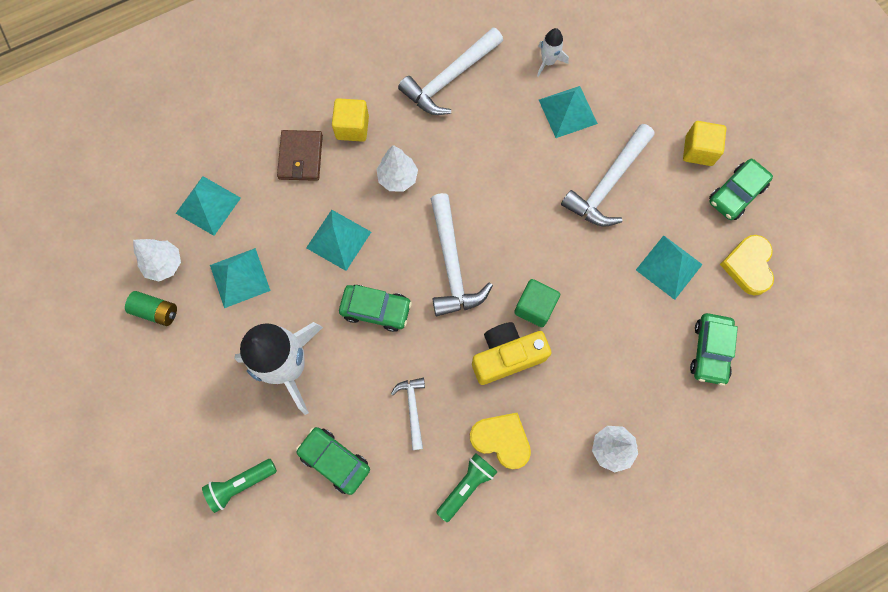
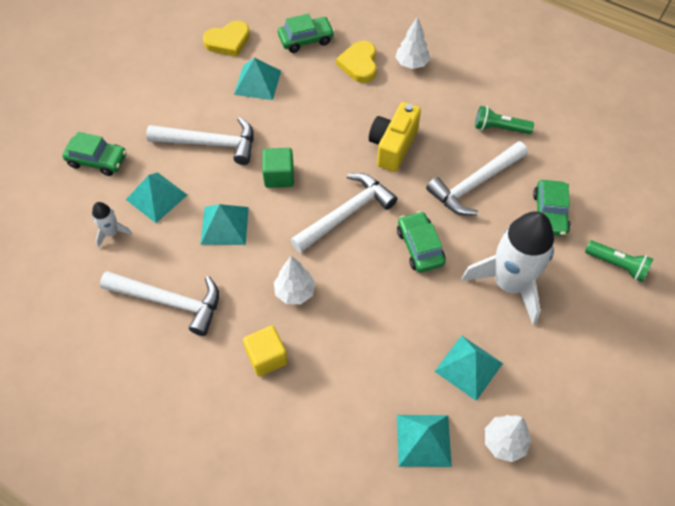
camera: 120 degrees left, 15 degrees down
green battery [125,291,177,326] -> none
brown wallet [277,130,323,181] -> none
turquoise pyramid [306,210,371,271] -> turquoise pyramid moved to [200,204,249,245]
white hammer [391,378,425,450] -> white hammer [426,141,528,215], size x1.84
yellow heart [470,413,531,469] -> yellow heart moved to [336,41,377,83]
yellow camera [472,322,552,385] -> yellow camera turned 75 degrees clockwise [369,102,421,172]
green cube [514,279,560,327] -> green cube moved to [262,148,294,188]
yellow cube [683,121,726,166] -> none
green car [709,159,773,220] -> green car moved to [62,132,127,176]

